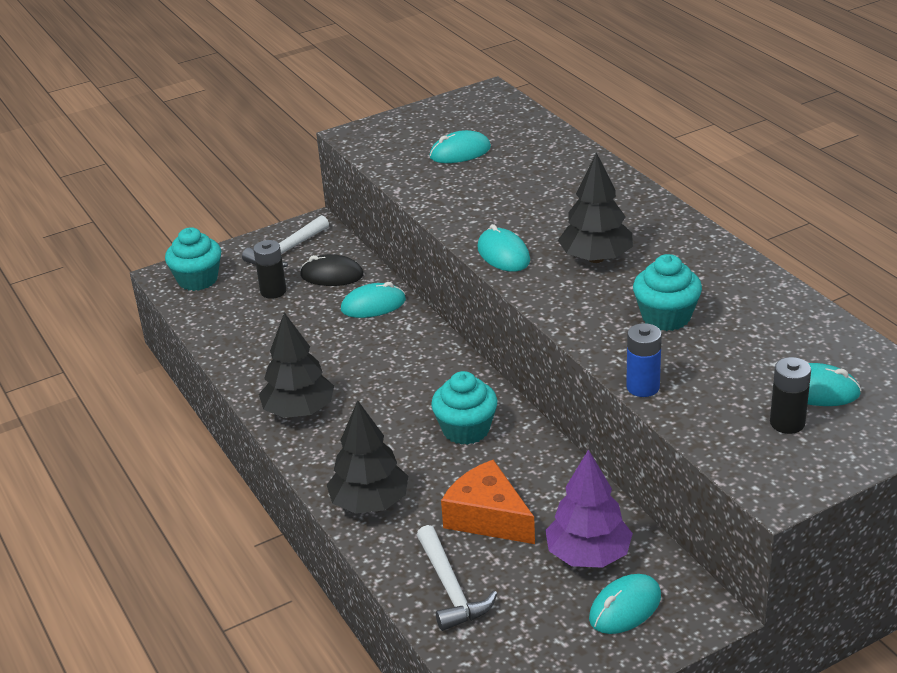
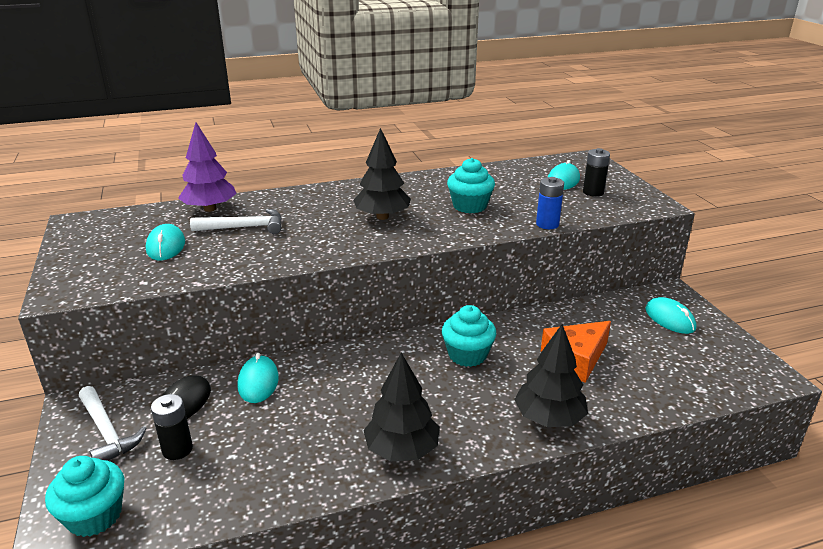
camera: 80 degrees left, 5 degrees down
white hammer [417,525,497,631] -> white hammer moved to [190,209,282,234]
turquoise mouse [477,224,530,272] -> none
purple tree [545,449,633,568] -> purple tree moved to [178,122,237,212]

